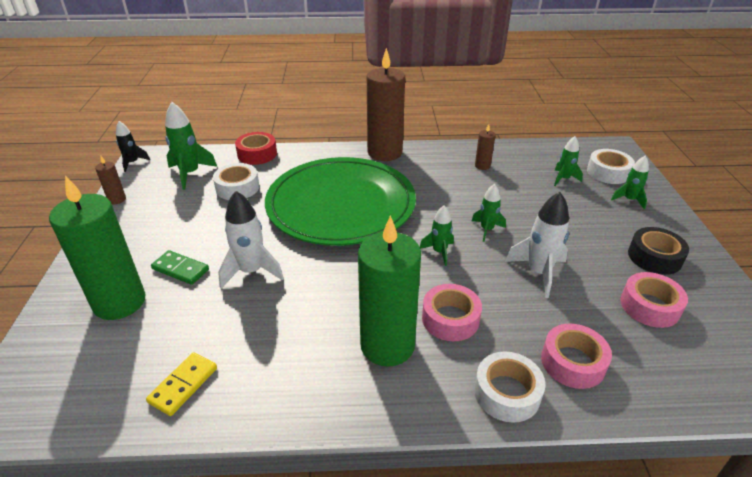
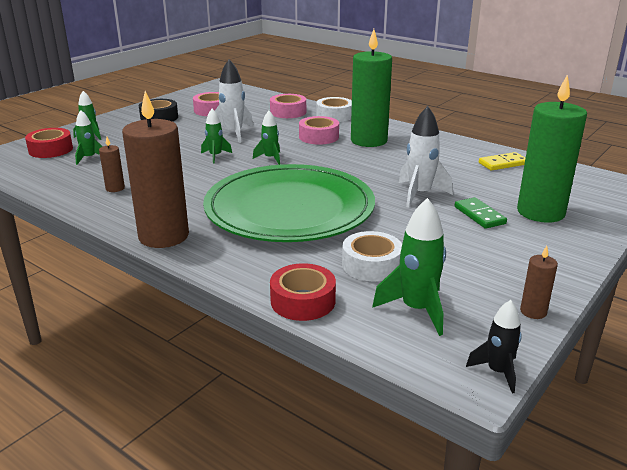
camera: 140 degrees left, 10 degrees down
white tape [587,149,635,184] -> red tape [25,128,73,158]

